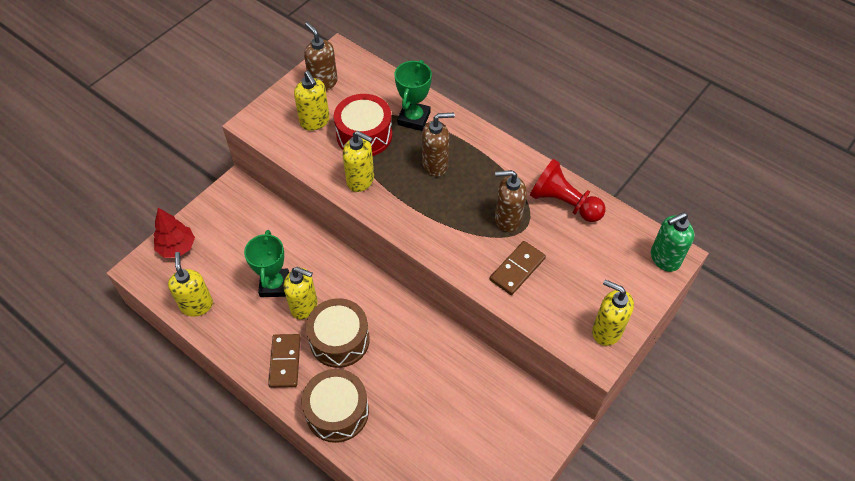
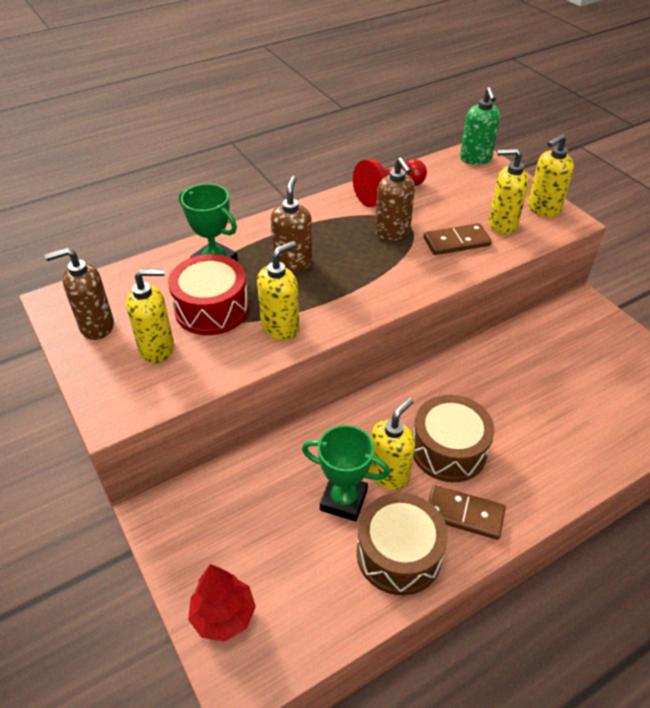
camera: 70 degrees left, 10 degrees down
yellow soap dispenser [168,252,213,317] -> yellow soap dispenser moved to [489,148,529,235]
brown drum [302,369,369,443] -> brown drum moved to [357,493,448,595]
brown domino [490,241,546,295] -> brown domino turned 75 degrees counterclockwise [424,223,492,255]
brown soap dispenser [495,170,526,232] -> brown soap dispenser turned 45 degrees counterclockwise [375,157,415,241]

